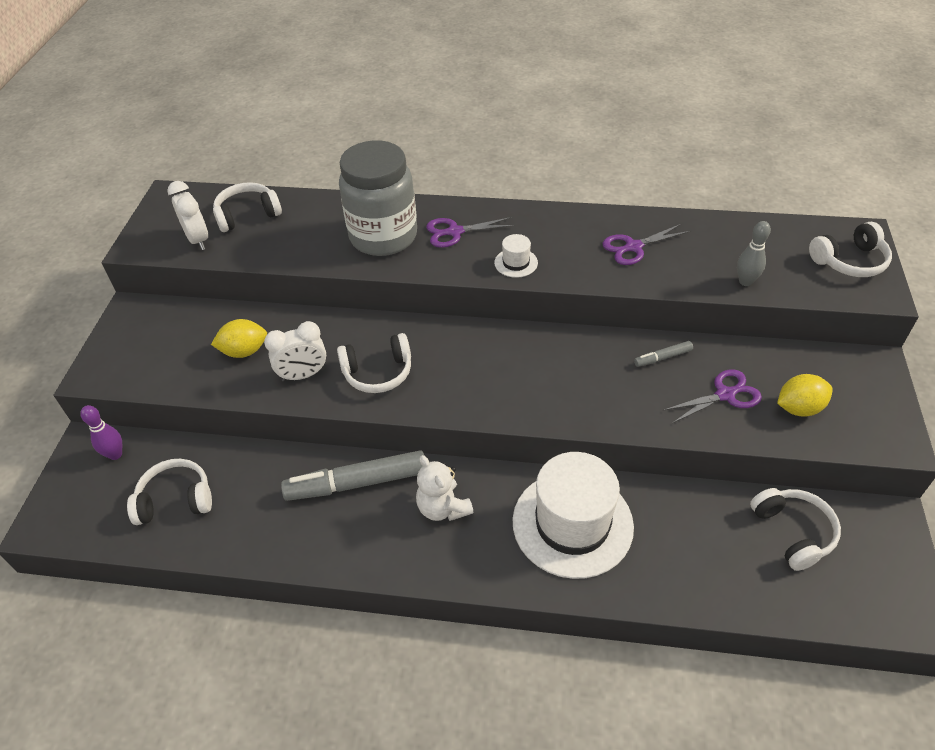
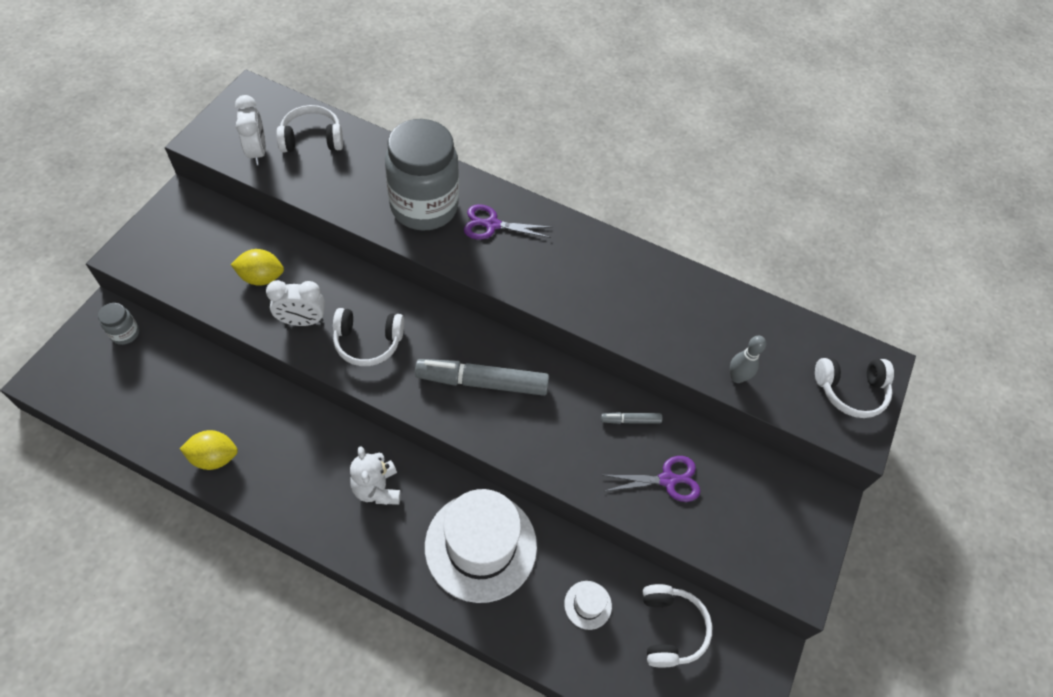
camera: 10 degrees right, 10 degrees up
purple bowling pin [80,405,122,460] -> grey jar [98,303,139,345]
white headphones [127,459,212,525] -> none
grey marker [281,450,424,501] -> grey marker moved to [415,359,549,396]
white hat [494,234,538,278] -> white hat moved to [564,581,612,630]
purple scissors [602,224,690,265] -> none
yellow lemon [777,374,833,417] -> yellow lemon moved to [179,430,238,470]

